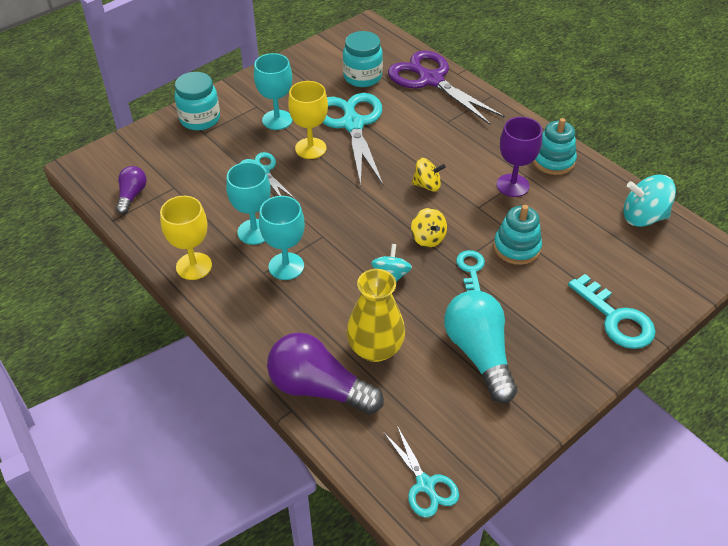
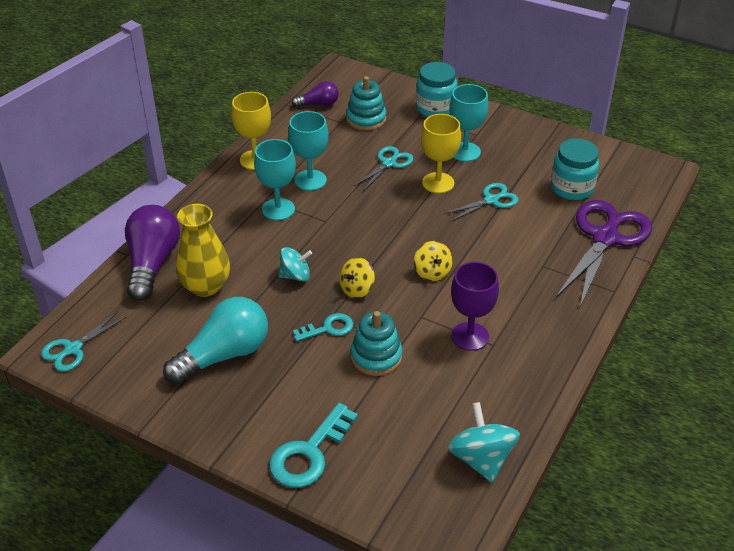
camera: 70 degrees right, 5 degrees down
turquoise scissors [322,93,383,186] -> turquoise scissors [444,183,519,221], size x0.53
turquoise stacking toy [533,118,577,175] -> turquoise stacking toy moved to [346,76,386,131]

